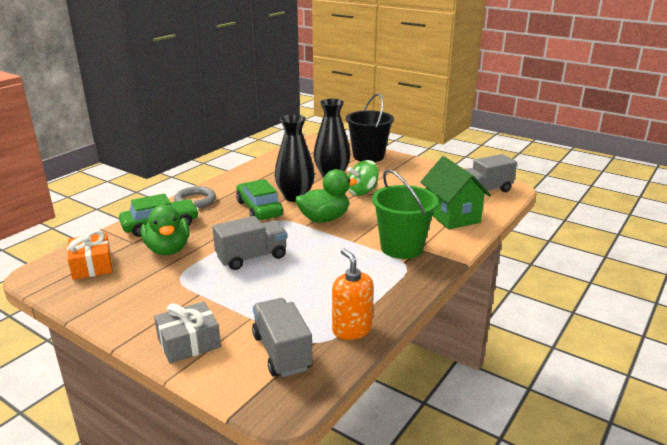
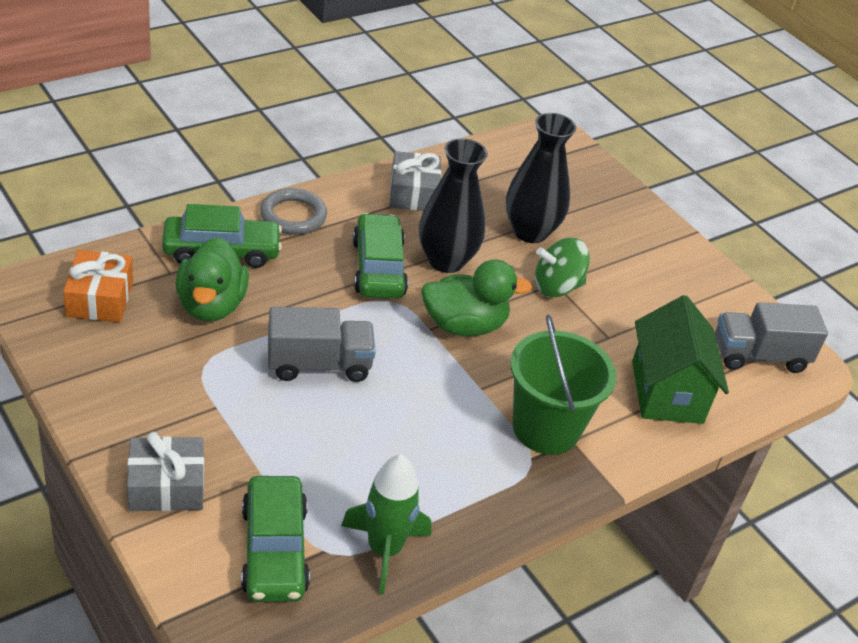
camera: 15 degrees right, 15 degrees up
grey truck [252,298,313,377] -> green car [241,476,310,602]
orange soap dispenser [332,249,374,340] -> green rocket [341,455,431,594]
black bucket [346,93,394,162] -> none
none -> grey gift [390,151,441,211]

